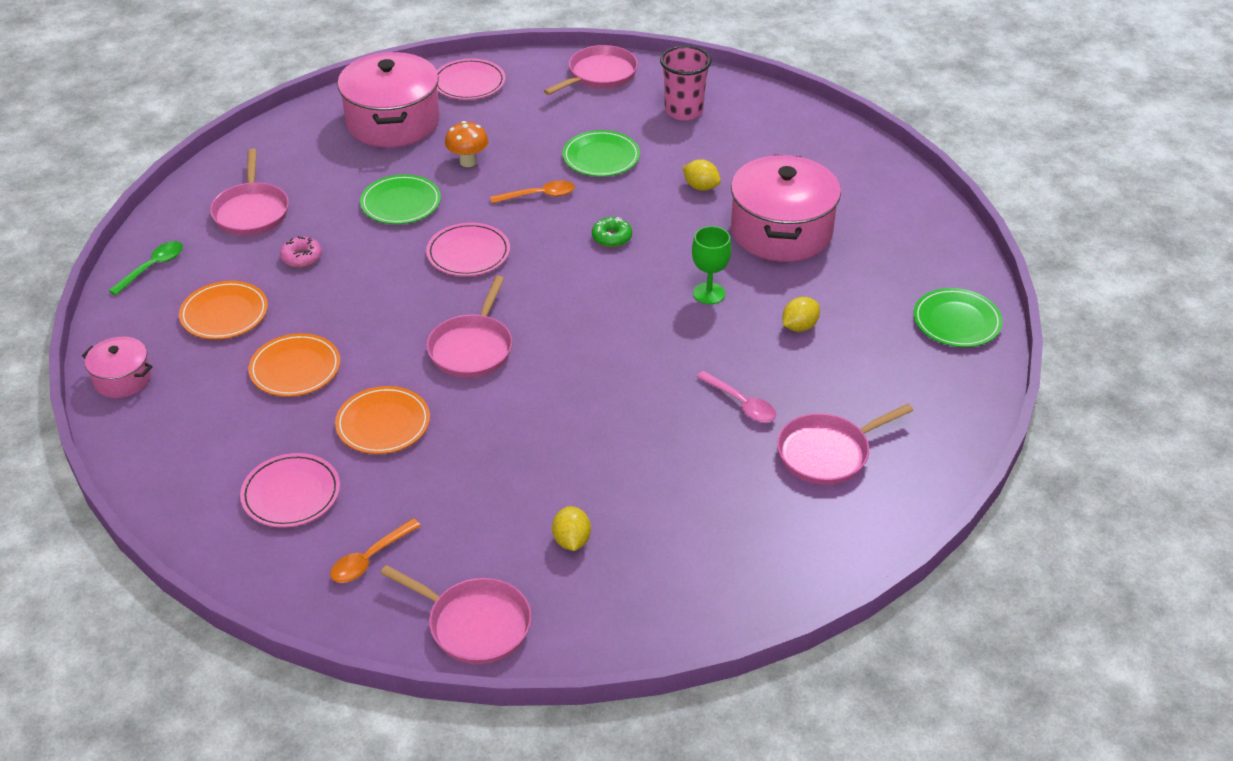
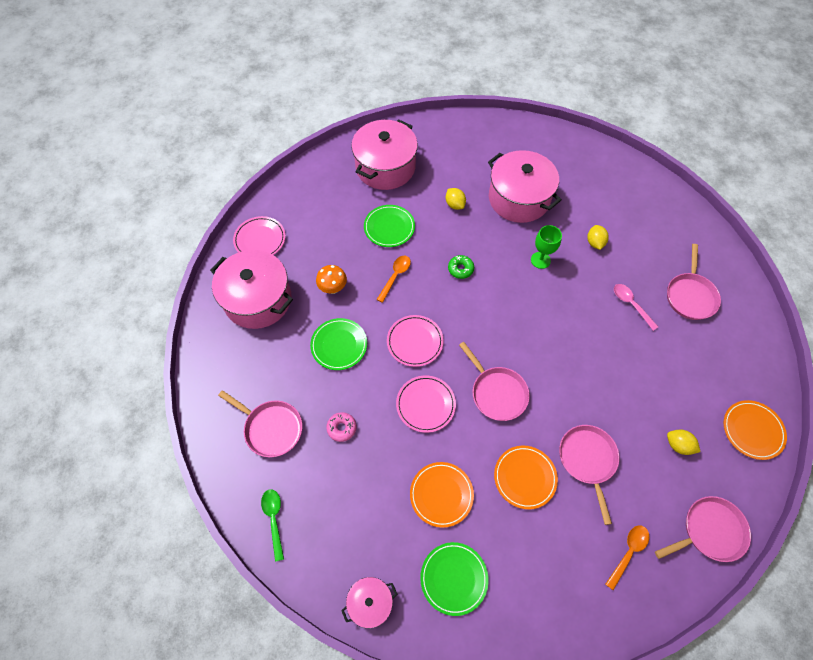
camera: 50 degrees left, 20 degrees up
orange plate [179,281,268,339] -> orange plate moved to [724,400,787,460]
pink plate [240,453,340,528] -> pink plate moved to [396,375,456,433]
orange spoon [330,518,421,583] -> orange spoon turned 135 degrees counterclockwise [605,525,649,590]
pink pan [544,45,638,95] -> pink pan moved to [559,425,619,525]
pink cup [660,46,712,121] -> pink pot [351,119,418,190]
yellow lemon [682,159,721,191] -> yellow lemon turned 75 degrees clockwise [446,188,466,210]
pink spoon [697,371,776,422] -> pink spoon turned 120 degrees counterclockwise [614,284,658,331]
green plate [914,288,1003,347] -> green plate moved to [420,542,488,616]

